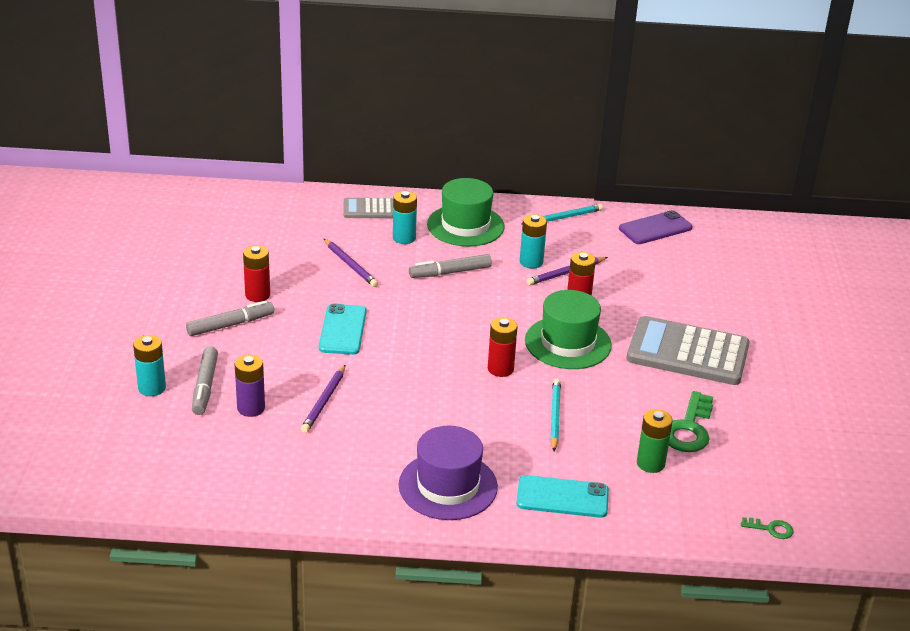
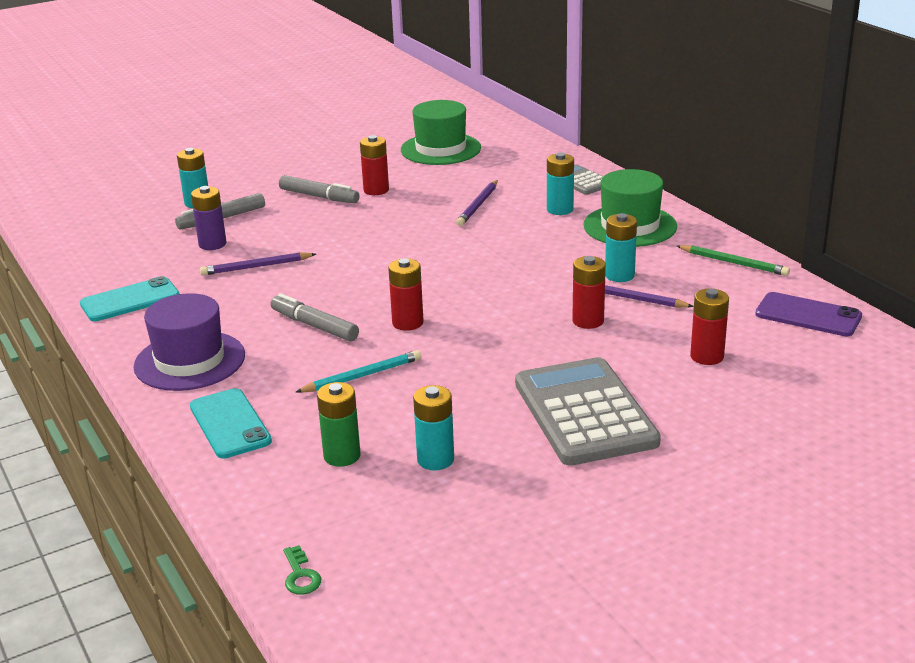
camera: 60 degrees right, 5 degrees down
turquoise phone [319,303,367,355] -> turquoise phone moved to [80,276,179,321]
grey marker [409,254,492,278] -> grey marker moved to [271,293,359,341]
turquoise pencil [522,204,603,224] -> green pencil [677,245,790,276]
green hat [525,290,612,369] -> green hat moved to [401,100,481,165]
green key [669,391,713,452] -> turquoise battery [413,385,454,470]
none -> red battery [690,289,729,365]

